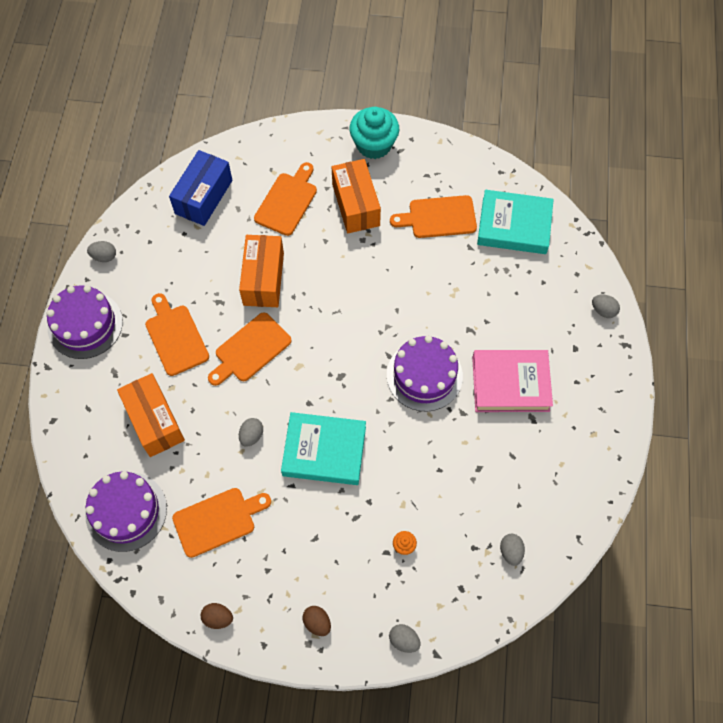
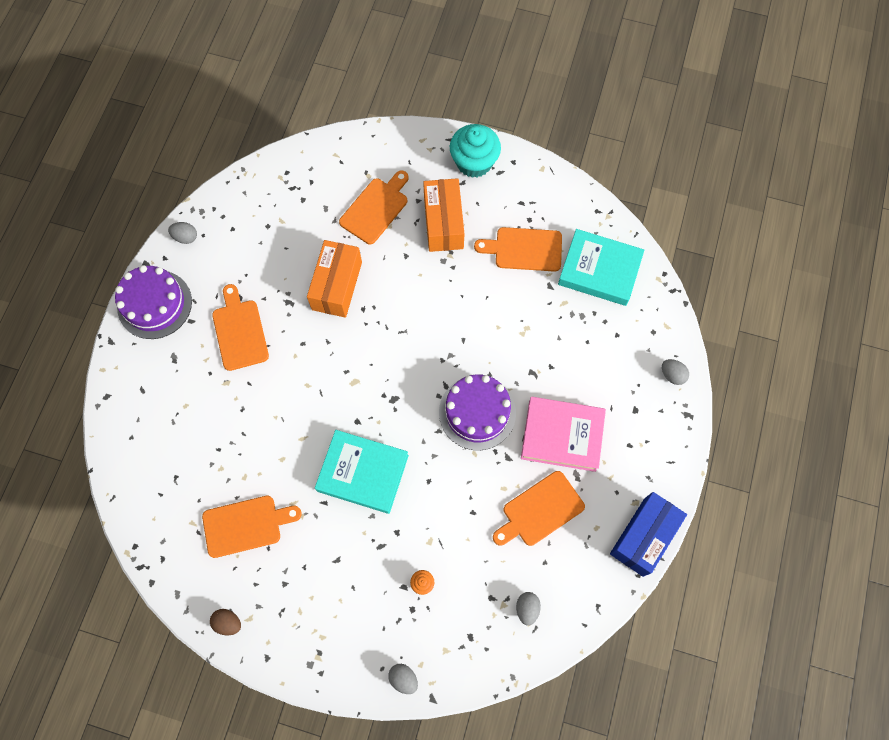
camera: 10 degrees right, 5 degrees up
purple cake [85,471,167,552] -> none
orange box [117,373,185,457] -> none
blue box [169,150,232,226] -> blue box moved to [610,492,687,577]
orange cutting board [208,312,292,386] -> orange cutting board moved to [493,471,585,546]
grey egg [239,418,263,447] -> none
brown egg [302,606,331,636] -> none

